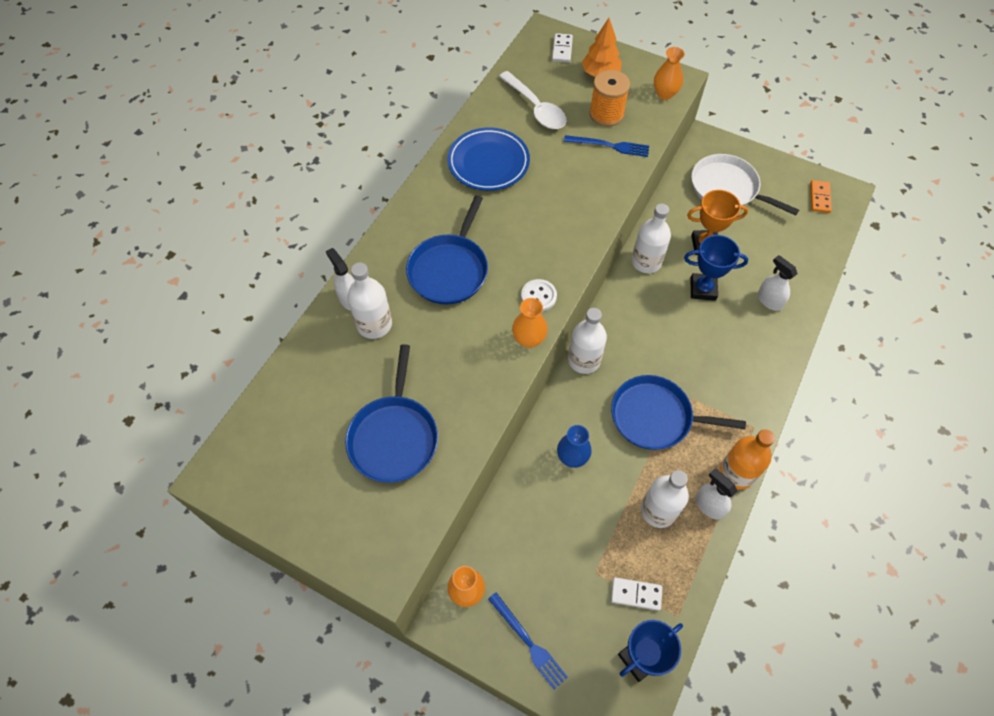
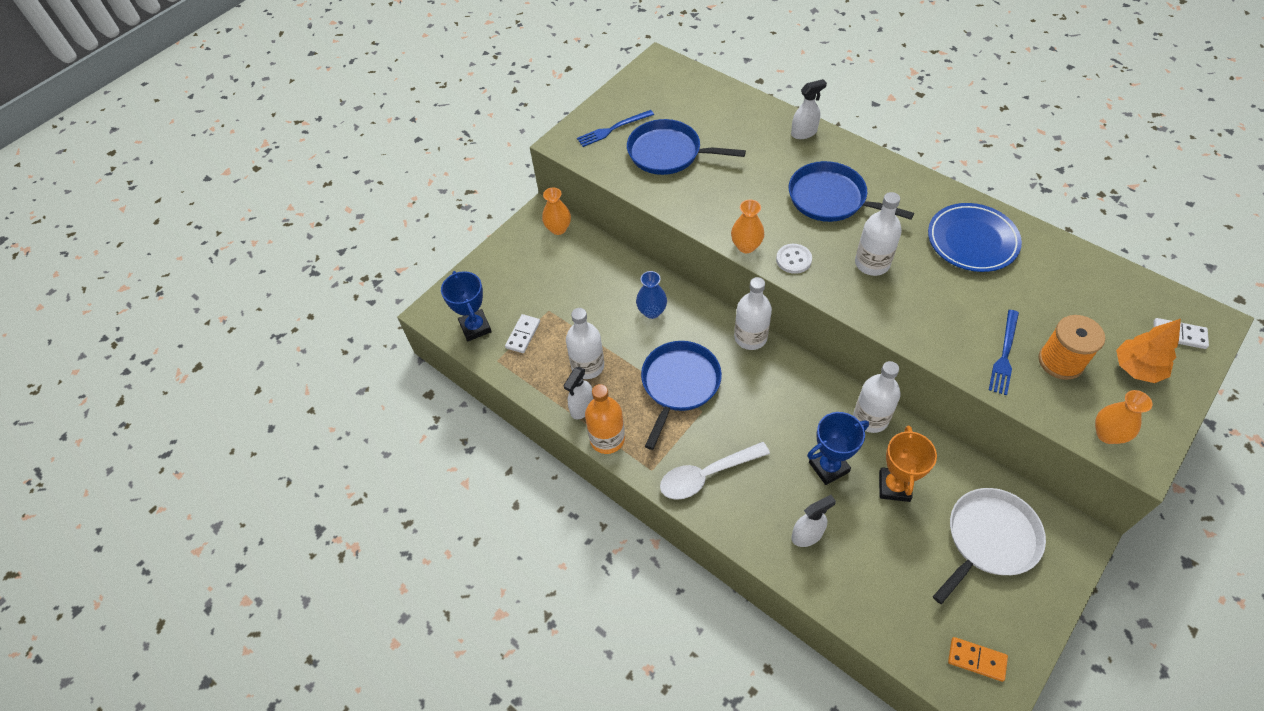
camera: 105 degrees right, 5 degrees down
white bottle [347,262,392,339] -> white bottle moved to [855,192,902,276]
blue fork [488,592,568,690] -> blue fork moved to [577,110,654,147]
white spoon [499,71,566,129] -> white spoon moved to [660,442,770,500]
blue trophy [684,235,748,301] -> blue trophy turned 45 degrees clockwise [807,412,869,485]
white spray bottle [696,469,737,520] -> white spray bottle turned 150 degrees clockwise [563,367,593,419]

